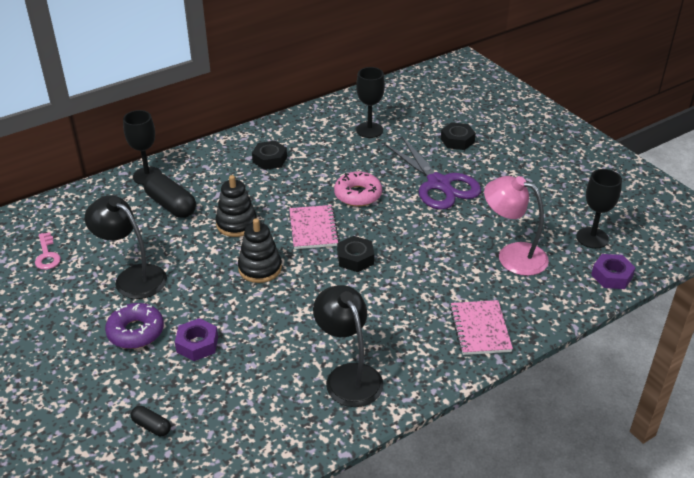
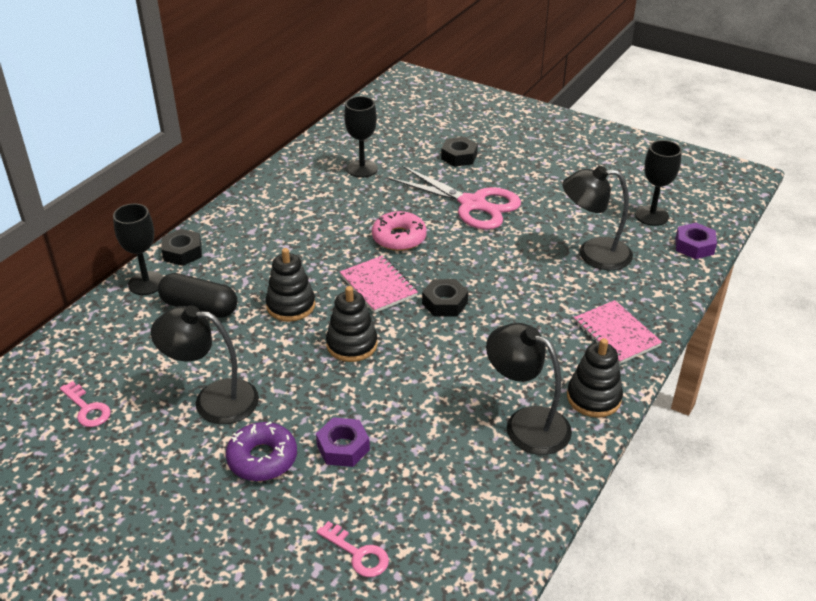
camera: 25 degrees left, 0 degrees up
black capsule [131,406,171,436] -> pink key [317,521,389,577]
black nut [252,141,287,170] -> black nut moved to [161,229,202,266]
purple scissors [384,136,481,210] -> pink scissors [389,166,521,230]
pink lamp [484,176,549,276] -> black lamp [562,166,633,270]
none -> black stacking toy [567,338,623,418]

